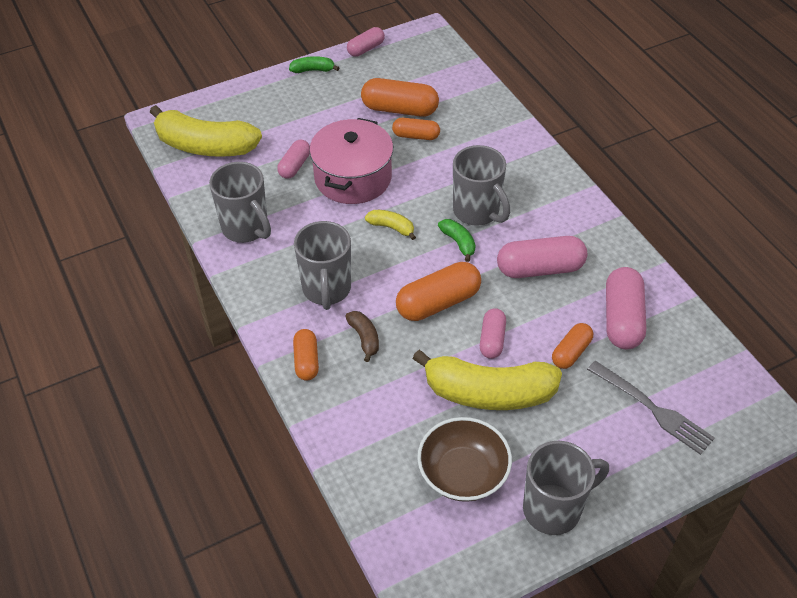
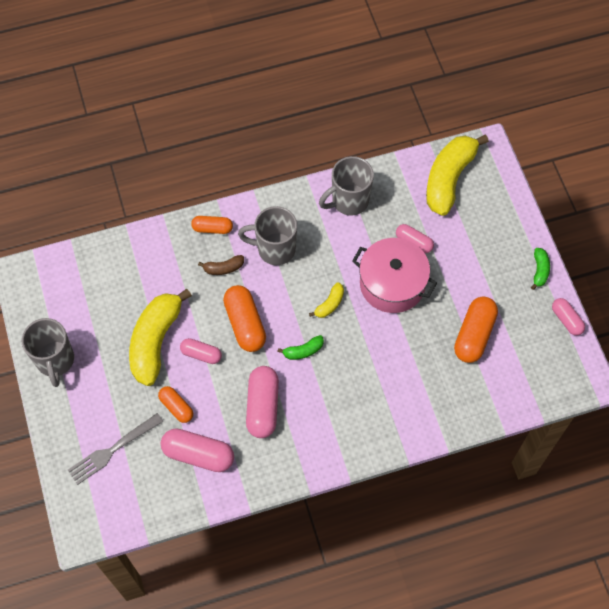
camera: 100 degrees right, 15 degrees up
orange capsule [392,118,440,140] -> none
brown bowl [417,417,512,502] -> none
grey mug [453,145,510,226] -> none

